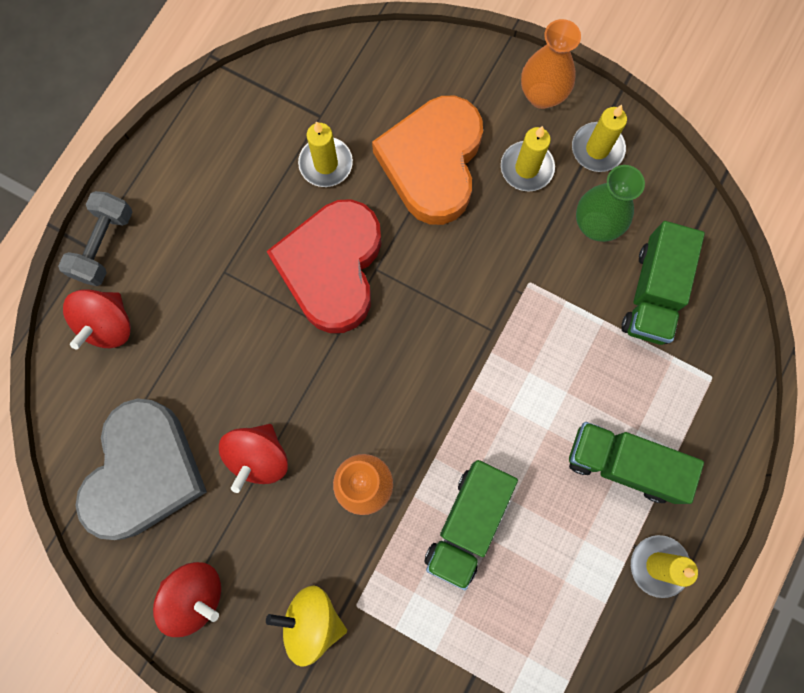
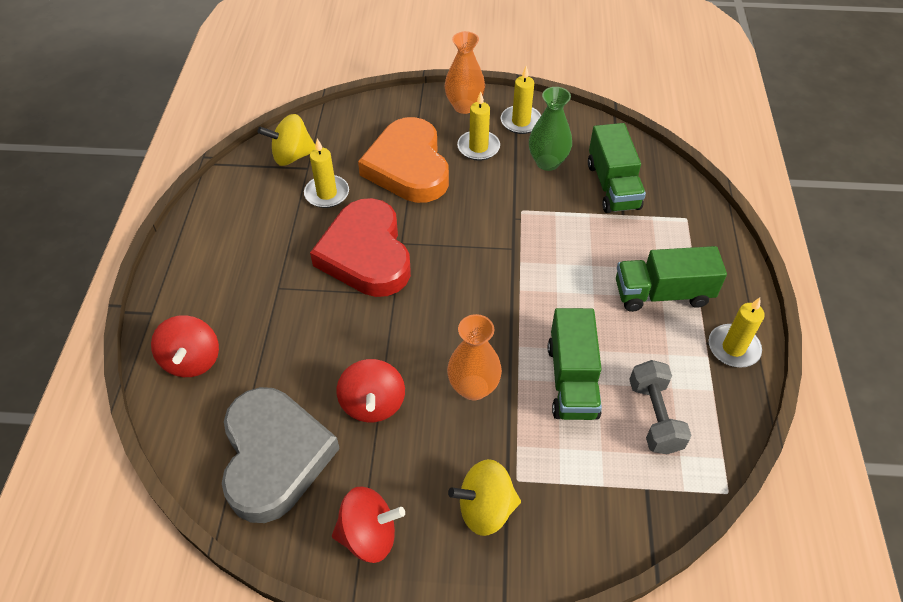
camera: 25 degrees left, 25 degrees down
grey dumbbell [58,191,133,286] -> grey dumbbell moved to [629,360,691,454]
none -> yellow spinning top [258,114,316,166]

